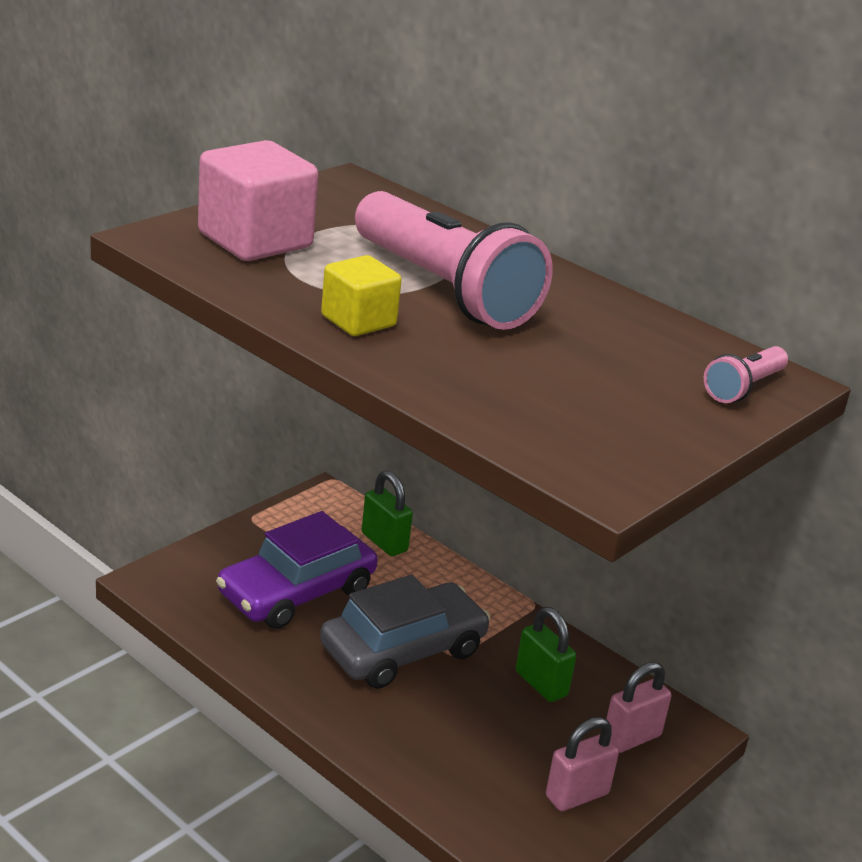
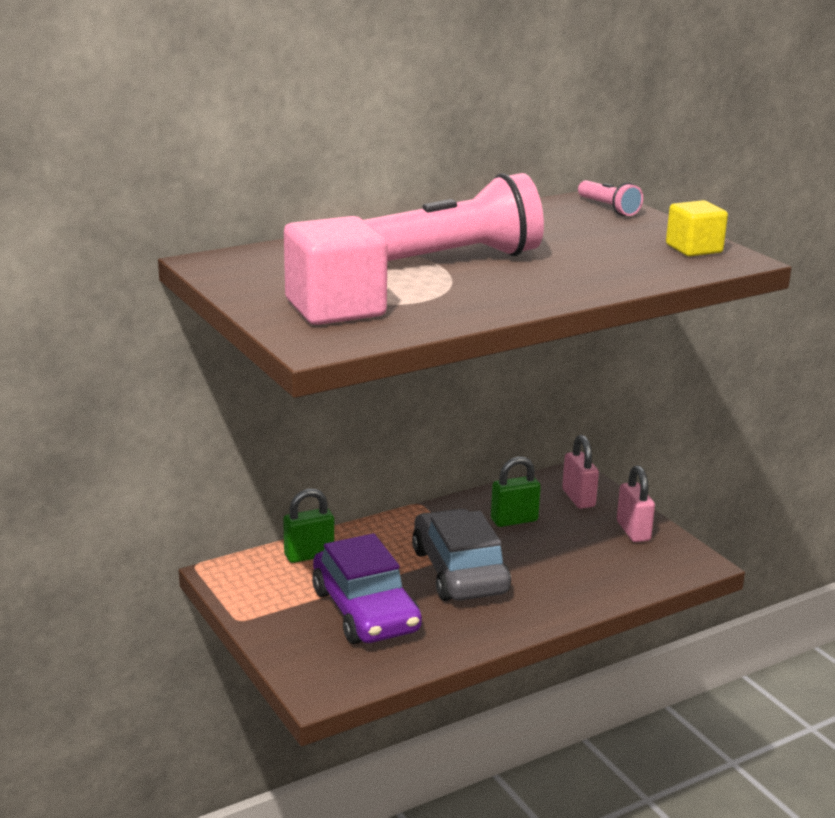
camera: 70 degrees left, 5 degrees down
yellow cube [321,255,402,336] -> yellow cube moved to [666,200,728,256]

